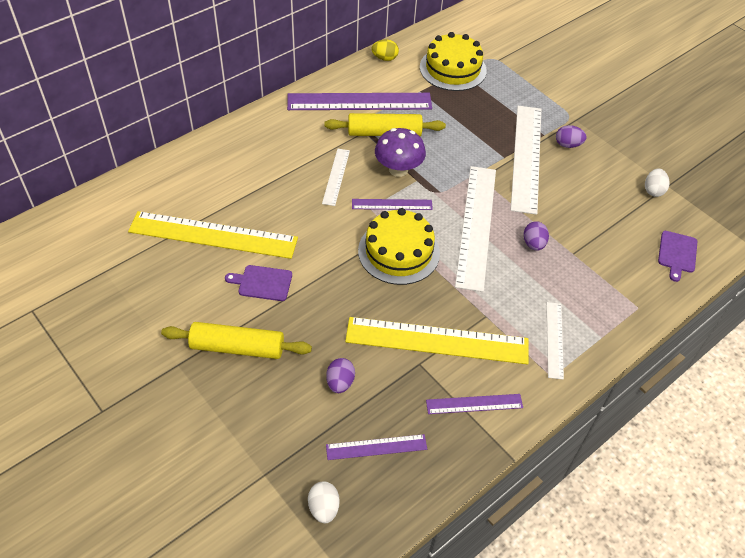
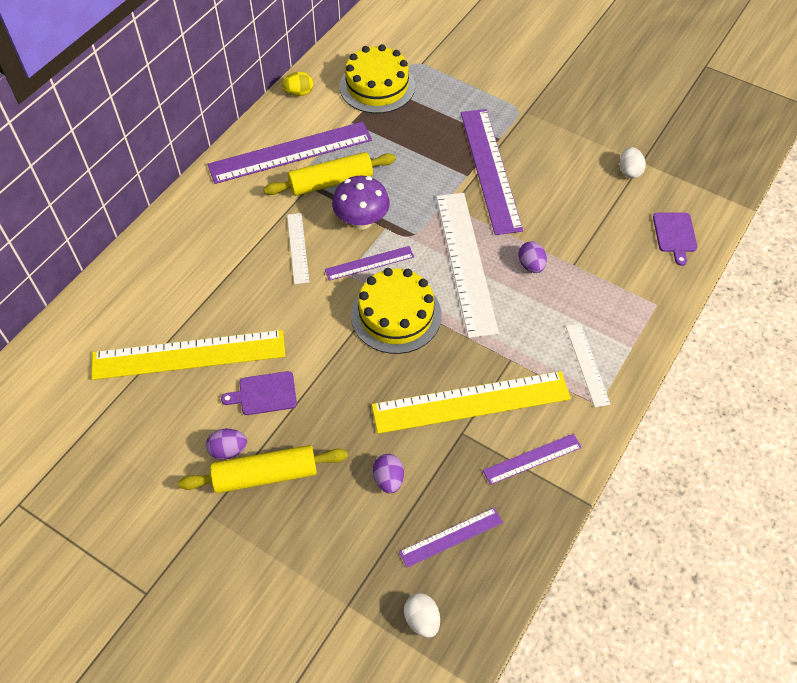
camera: 15 degrees left, 5 degrees up
white ruler [511,106,541,215] -> purple ruler [461,109,523,235]
purple egg [556,125,587,148] -> purple egg moved to [206,429,247,460]

